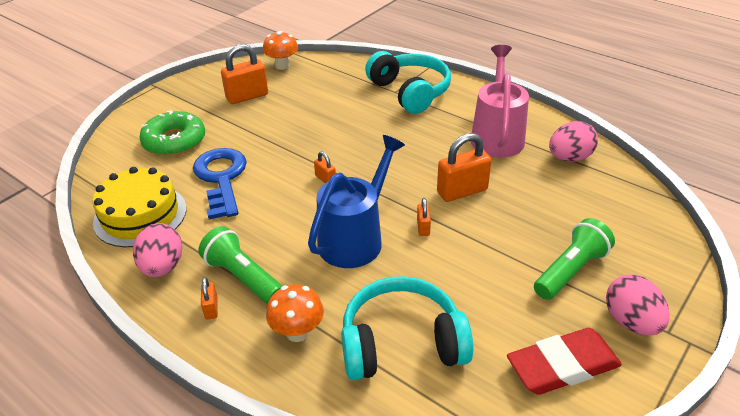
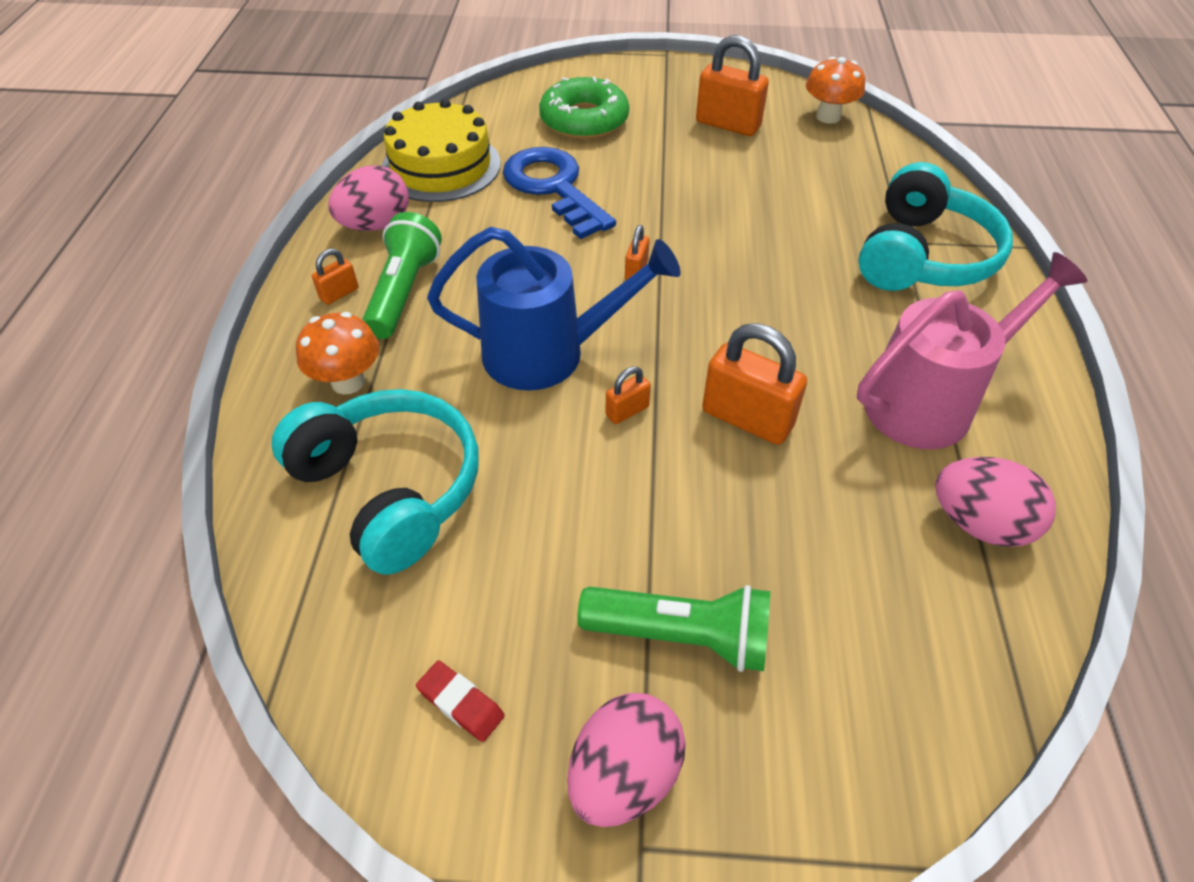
camera: 55 degrees right, 10 degrees up
blue key [193,148,247,219] -> blue key turned 75 degrees counterclockwise [503,147,616,239]
red eraser [507,328,622,395] -> red eraser [416,660,505,742], size x0.46

